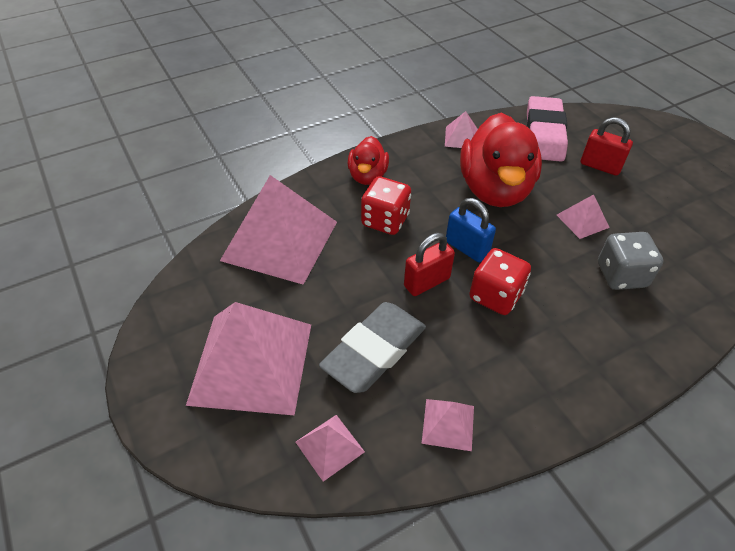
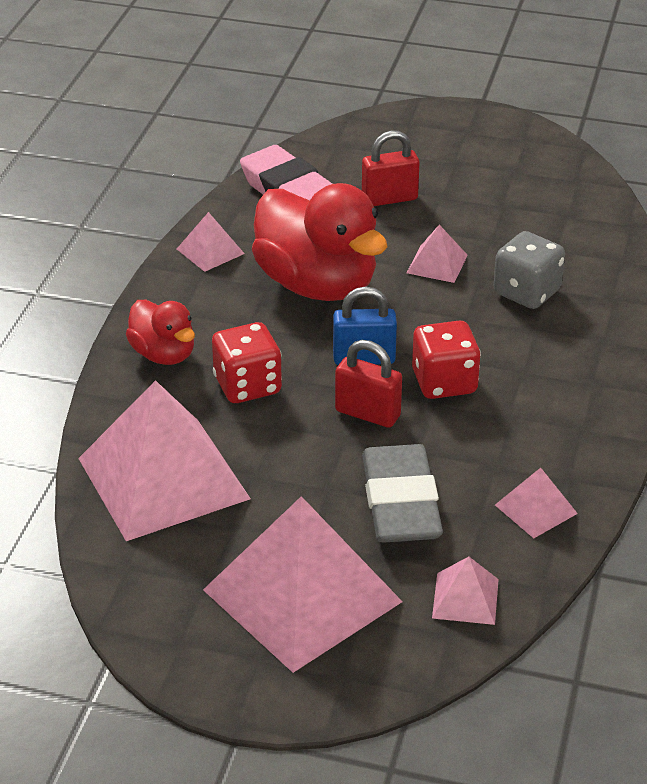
camera: 45 degrees left, 10 degrees down
red padlock [404,233,455,296] -> red padlock turned 75 degrees counterclockwise [335,340,402,428]

